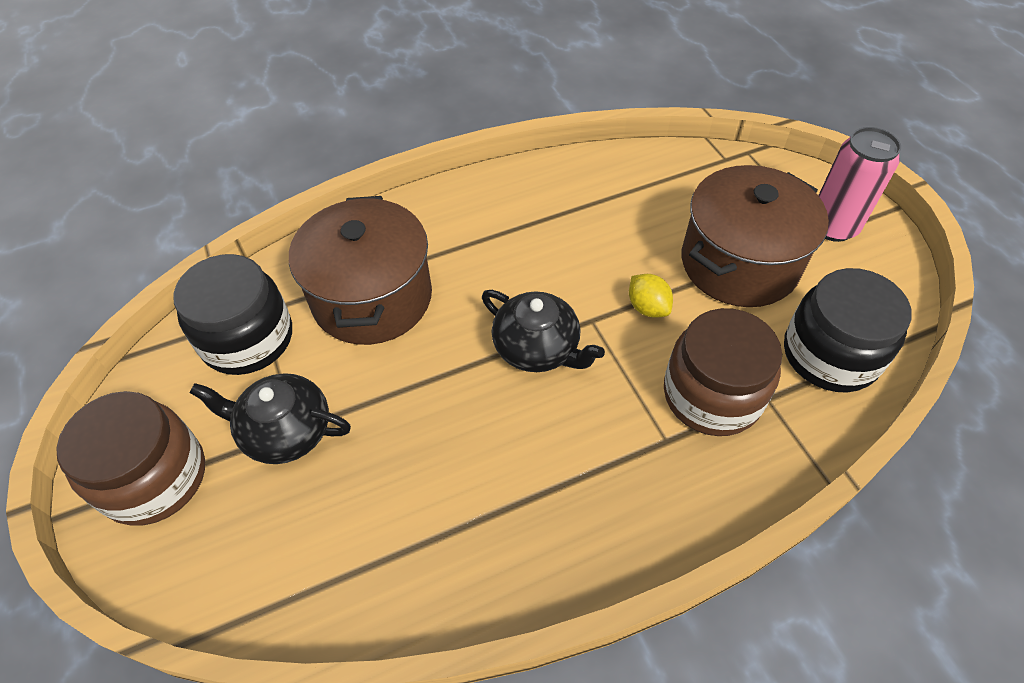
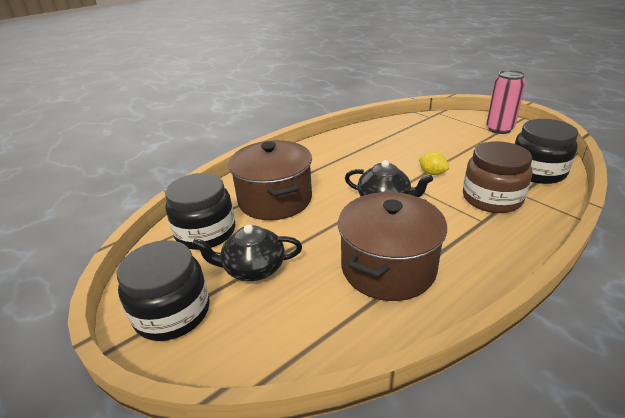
camera: 15 degrees left, 20 degrees down
brown jar [56,391,205,526] -> black jar [117,240,210,341]
brown pot [682,165,829,307] -> brown pot moved to [338,192,447,301]

